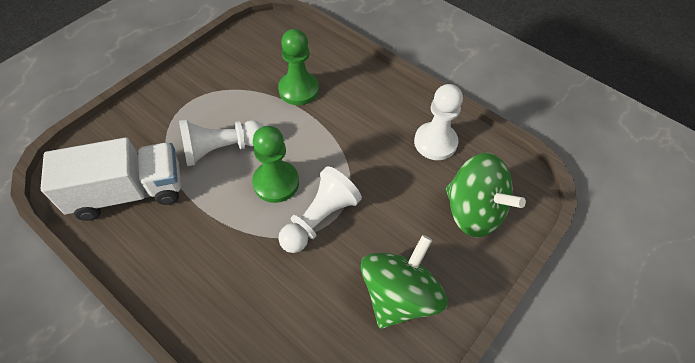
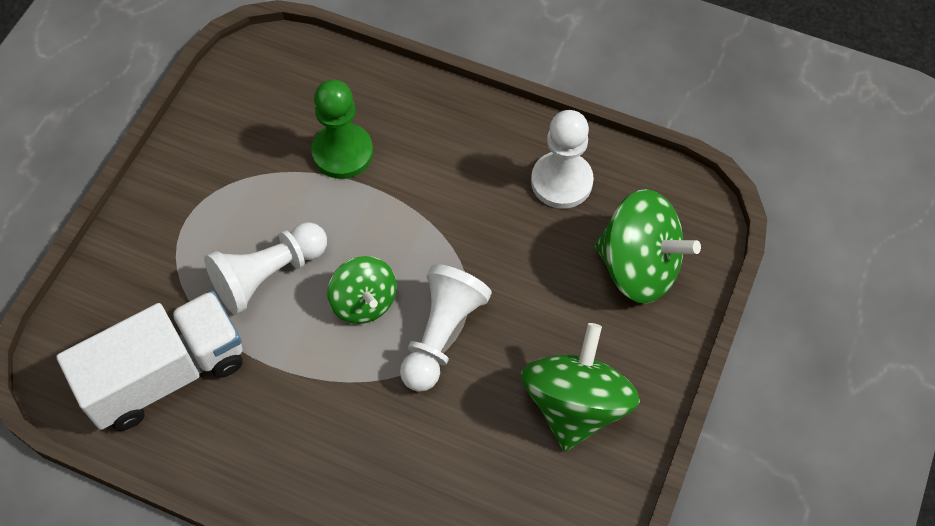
camera: 15 degrees left, 5 degrees up
green pawn [252,126,299,203] -> green spinning top [327,256,397,324]

